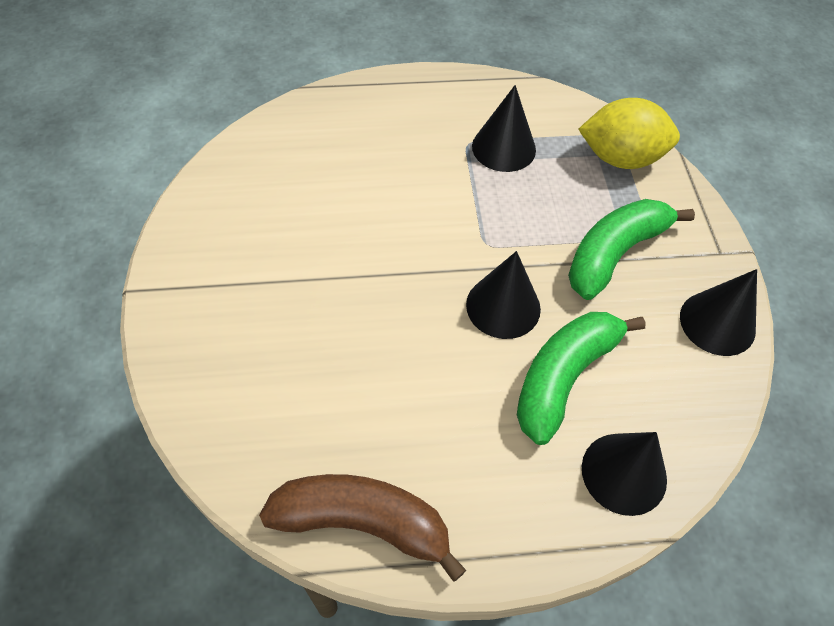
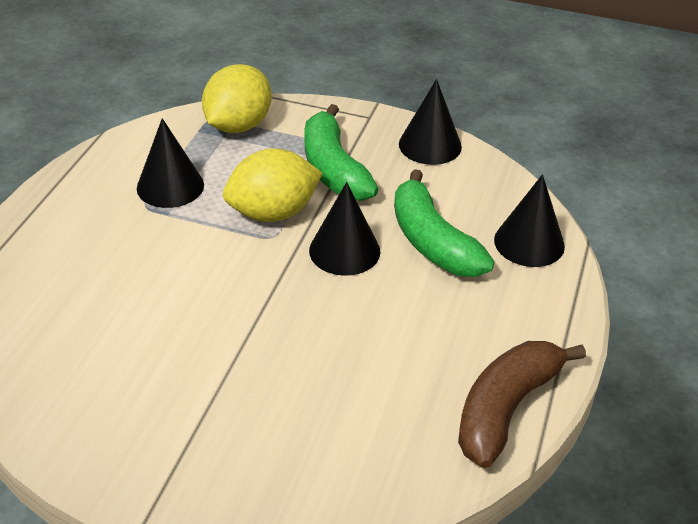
camera: 65 degrees left, 15 degrees down
none -> yellow lemon [223,148,323,222]

